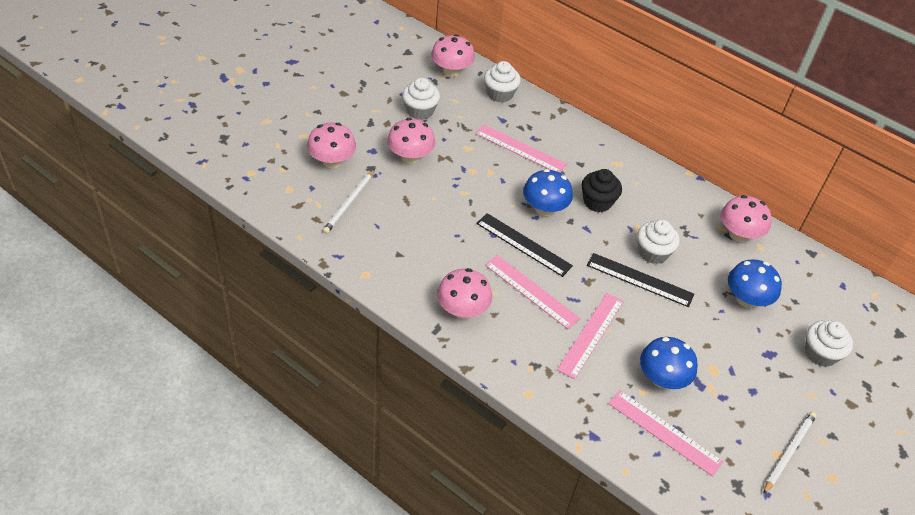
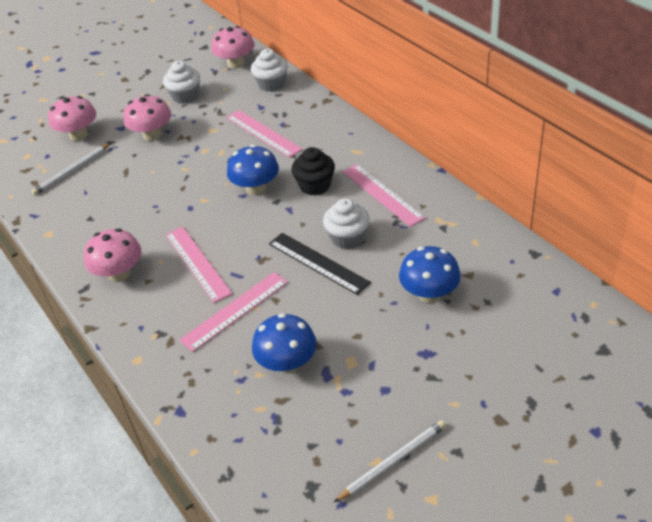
camera: 25 degrees right, 5 degrees down
black ruler [476,213,573,277] -> none
pink ruler [608,390,723,476] -> pink ruler moved to [343,164,426,227]
pink mushroom [721,195,772,242] -> none
white cupcake [805,320,853,367] -> none

